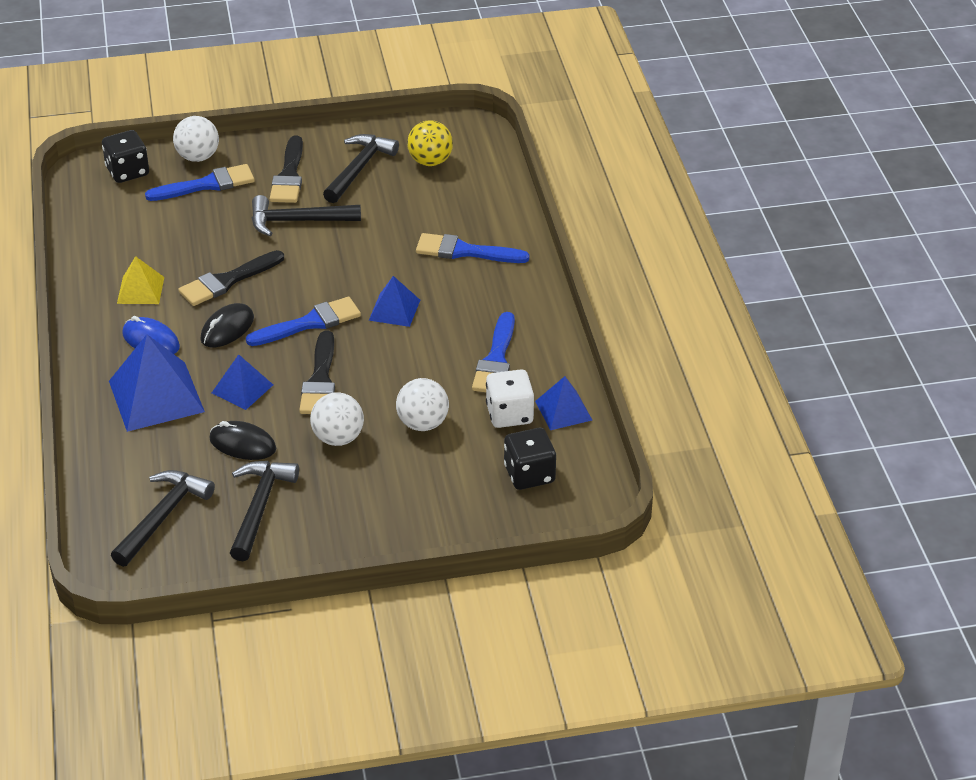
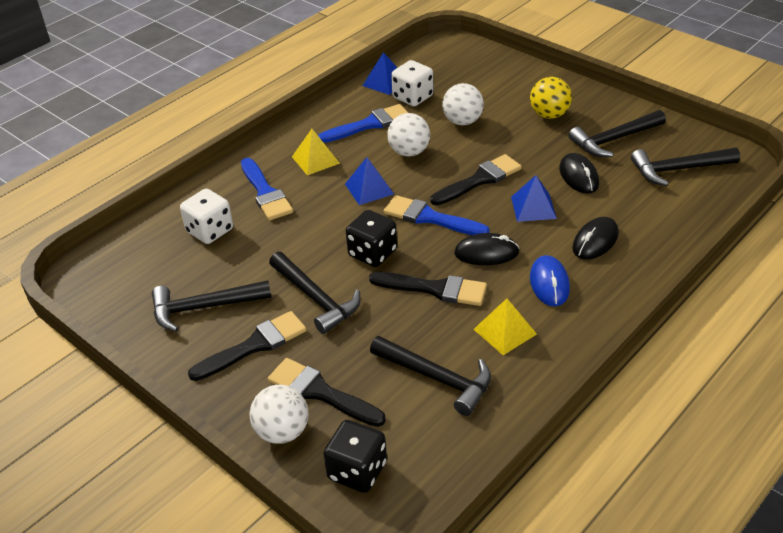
camera: 125 degrees left, 0 degrees up
blue pyramid [109,334,205,432] -> black mouse [572,217,619,259]
blue brush [145,164,255,201] -> black brush [268,358,386,427]
white ball [310,392,364,446] -> white ball moved to [387,113,430,157]
yellow ball [407,120,453,166] -> yellow ball moved to [530,77,572,119]
black dice [504,428,556,490] -> black dice moved to [346,210,397,267]
none -> white dice [180,189,233,244]
none -> yellow pyramid [292,129,340,175]
none -> black hammer [370,336,491,416]

